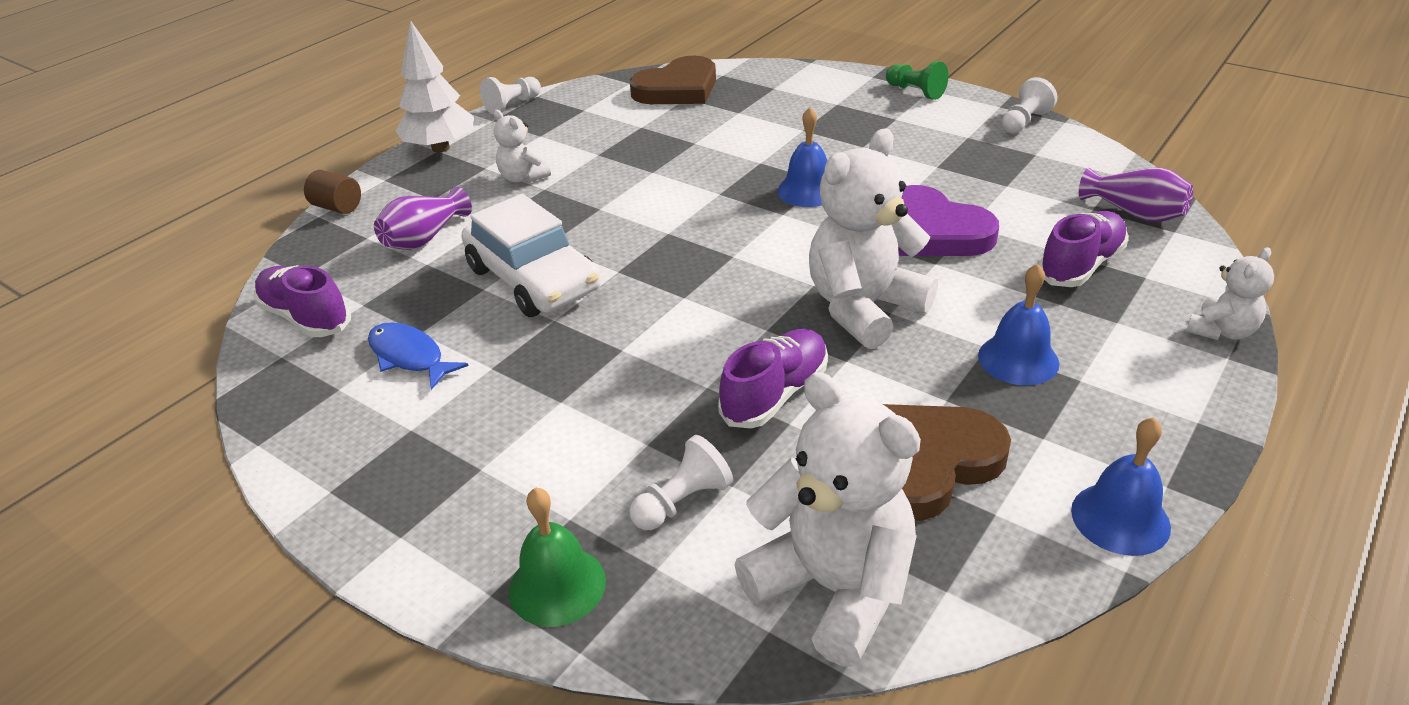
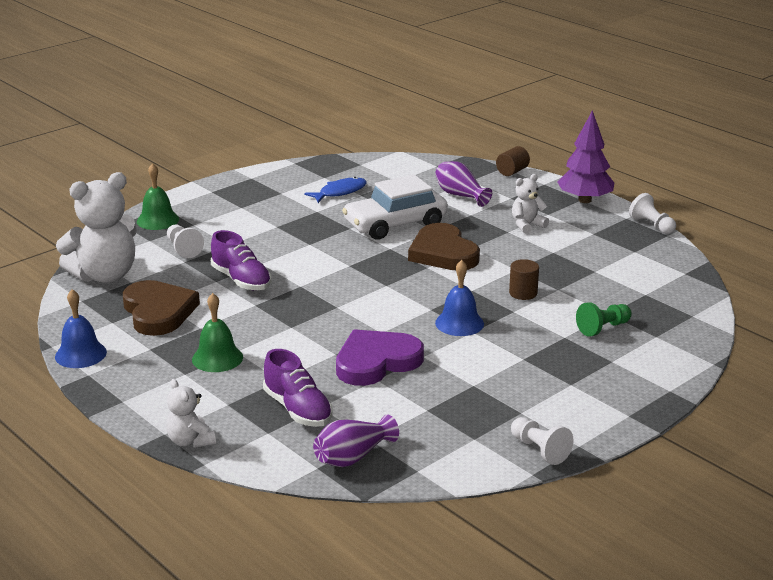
camera: 100 degrees right, 10 degrees down
purple shoe [254,265,351,337] -> none
white tree [396,20,474,152] -> purple tree [557,110,614,203]
brown heart [630,55,716,104] -> brown heart moved to [408,223,480,270]
white teddy bear [809,128,938,349] -> none
green pawn [886,61,949,100] -> green pawn moved to [576,302,632,337]
blue bell [978,264,1059,385] -> green bell [192,293,243,372]
none -> brown cylinder [509,259,539,300]

